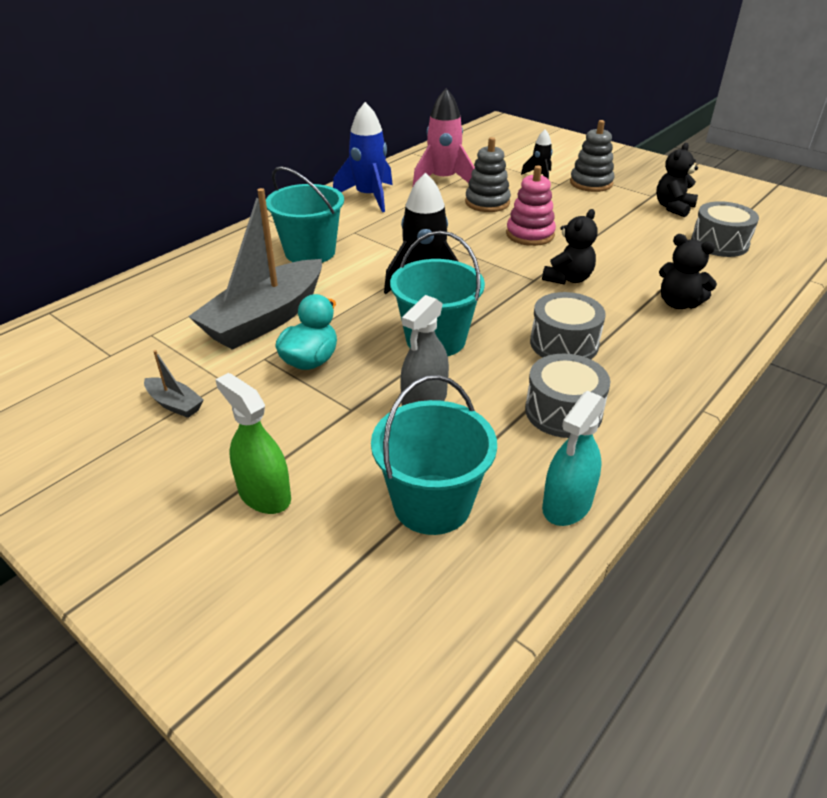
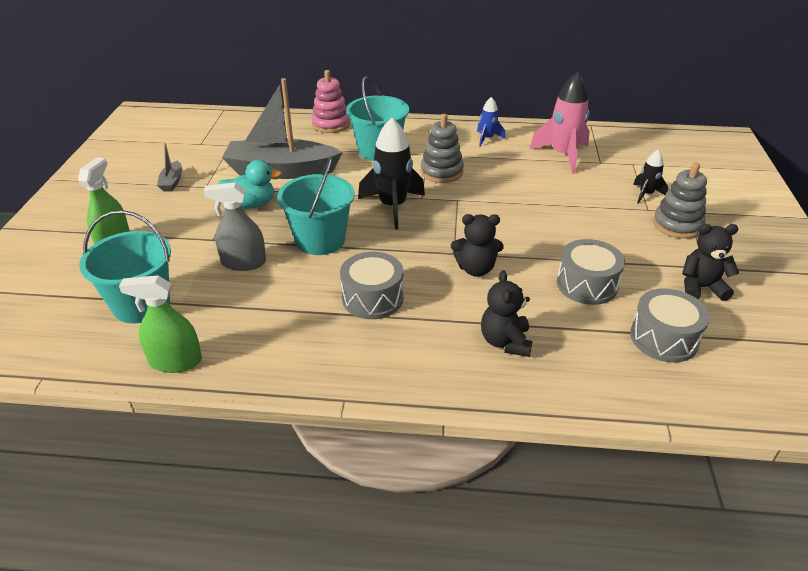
camera: 55 degrees right, 0 degrees up
blue rocket [333,102,393,212] -> blue rocket [477,97,506,147], size x0.54
grey stacking toy [465,137,511,212] -> grey stacking toy moved to [421,114,464,183]
pink stacking toy [506,165,556,246] -> pink stacking toy moved to [311,70,350,133]
grey drum [525,354,610,438] -> grey drum moved to [557,239,625,305]
turquoise spray bottle [542,391,605,526] -> green spray bottle [119,275,202,373]

